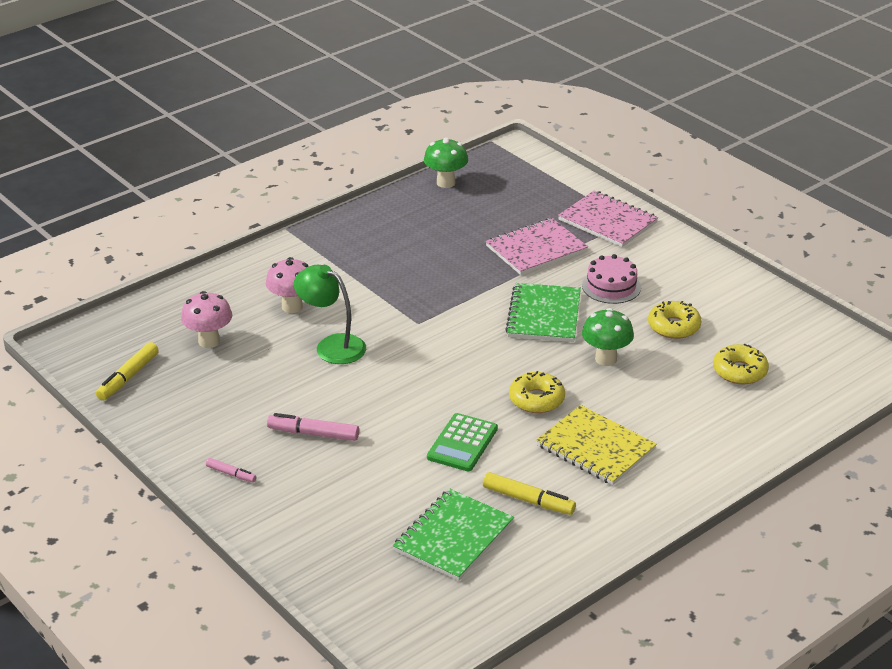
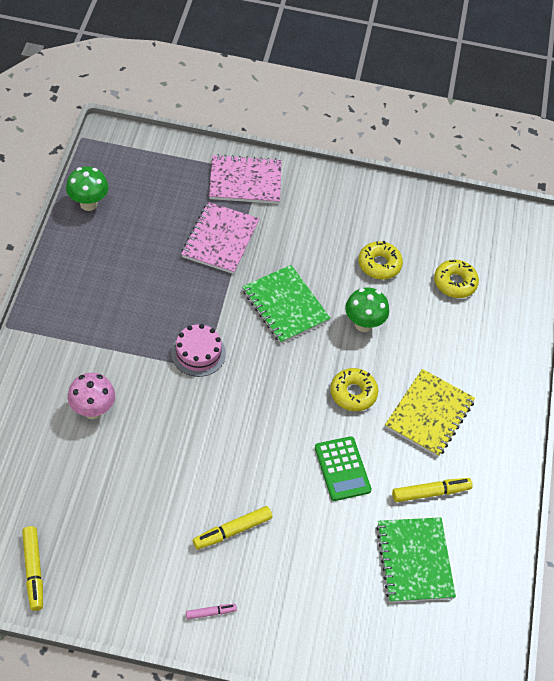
camera: 45 degrees left, 20 degrees up
pink mushroom [181,291,232,348] -> none
pink marker [267,413,359,441] -> yellow marker [193,506,272,550]
green lamp [294,265,366,364] -> none
yellow notebook [536,405,657,485] -> yellow notebook turned 60 degrees counterclockwise [385,369,475,457]
pink cake [582,254,641,304] -> pink cake moved to [171,324,226,377]

